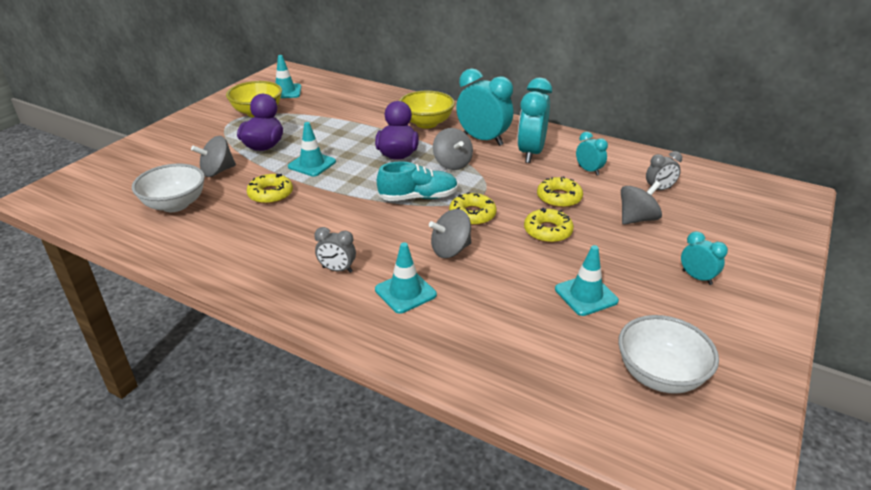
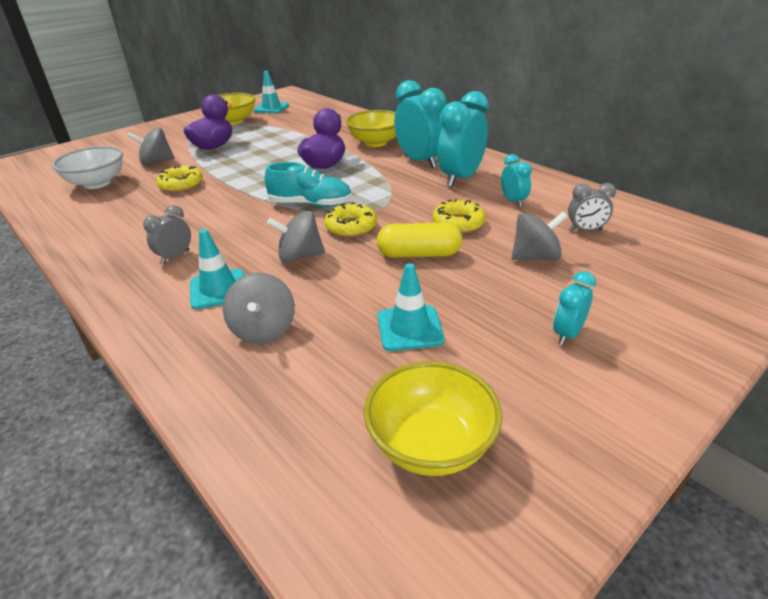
camera: 20 degrees right, 0 degrees up
turquoise traffic cone [288,122,336,176] -> none
grey clock [314,227,356,273] -> grey clock turned 90 degrees clockwise [143,205,191,264]
grey spinning top [433,128,473,170] -> grey spinning top moved to [223,273,295,344]
yellow donut [524,208,574,243] -> yellow capsule [377,223,462,258]
white bowl [618,315,719,394] -> yellow bowl [364,361,502,476]
turquoise clock [681,231,728,285] -> turquoise clock turned 120 degrees counterclockwise [553,271,596,345]

